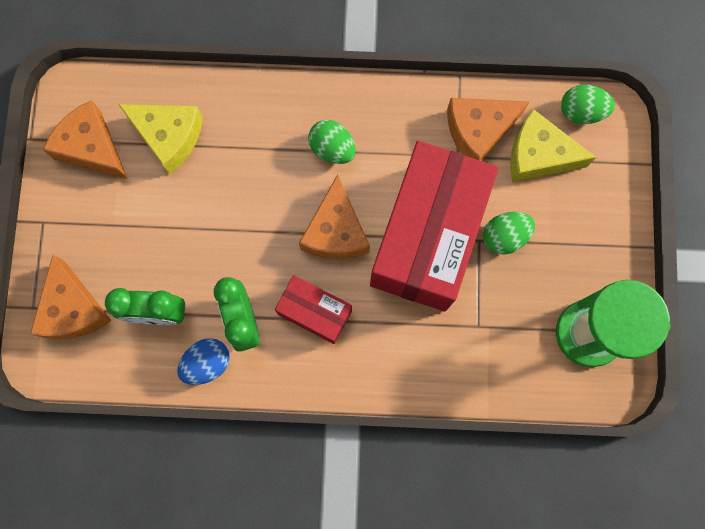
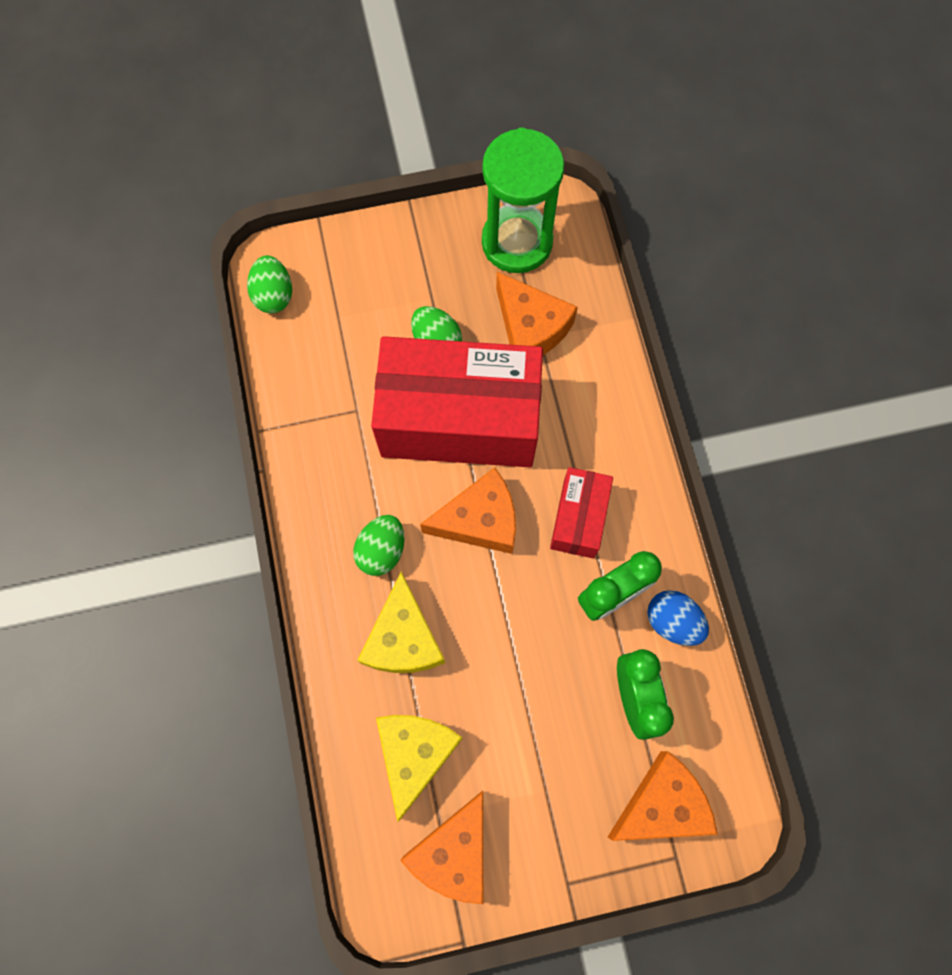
camera: 105 degrees left, 5 degrees down
orange cheese [447,98,529,161] -> orange cheese moved to [496,272,578,355]
yellow cheese [510,109,596,182] -> yellow cheese moved to [357,572,446,673]

